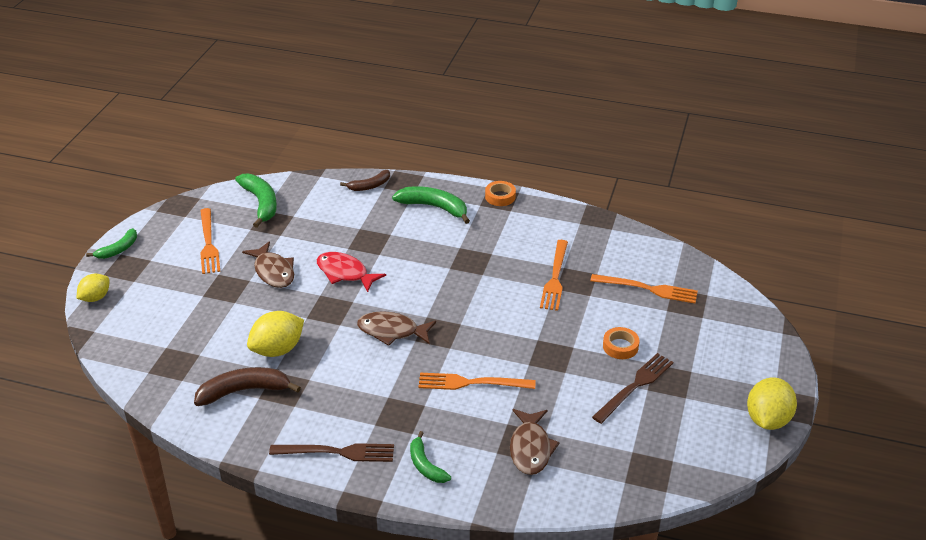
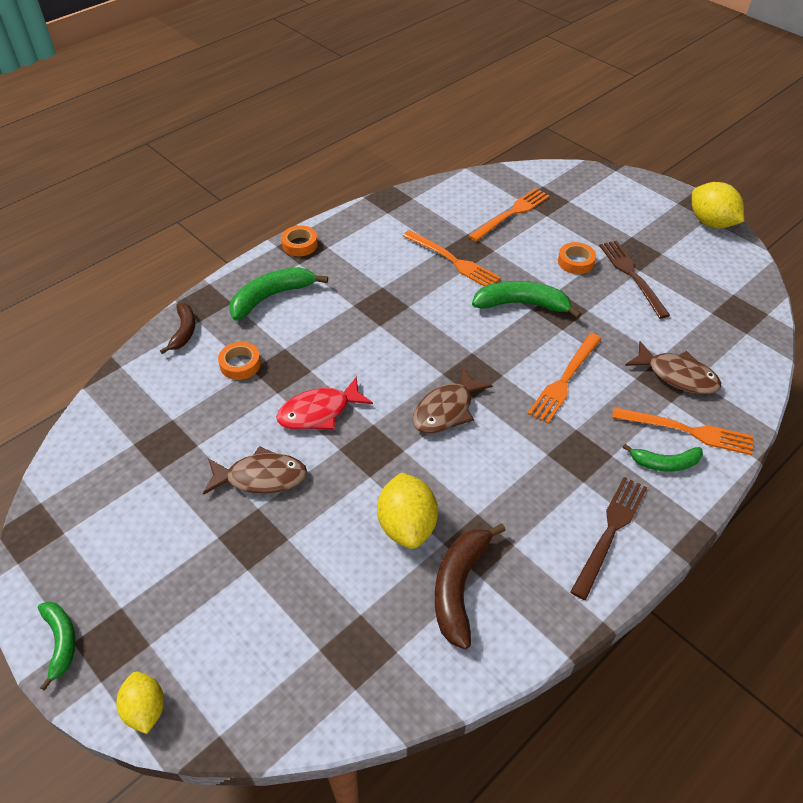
camera: 60 degrees left, 10 degrees up
orange fork [200,208,220,274] -> orange fork moved to [612,407,753,455]
green banana [235,174,277,228] -> green banana moved to [472,281,581,319]
none -> orange tape [218,342,261,380]

